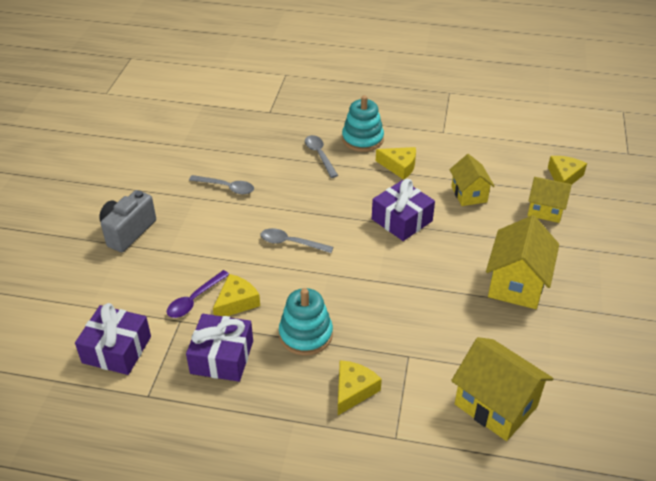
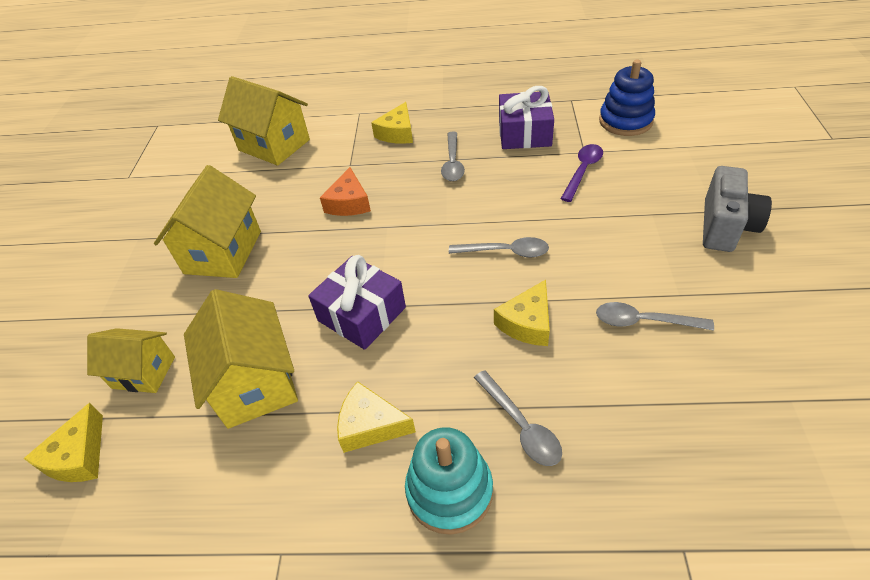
camera: 175 degrees right, 5 degrees up
purple gift [75,303,151,375] -> blue stacking toy [599,60,655,136]
yellow cheese [213,274,260,316] -> yellow cheese moved to [494,280,550,346]
turquoise stacking toy [279,288,333,356] -> grey spoon [441,132,465,181]
yellow house [449,154,495,206] -> yellow house [184,289,298,429], size x1.57
none -> orange cheese [320,167,371,216]

